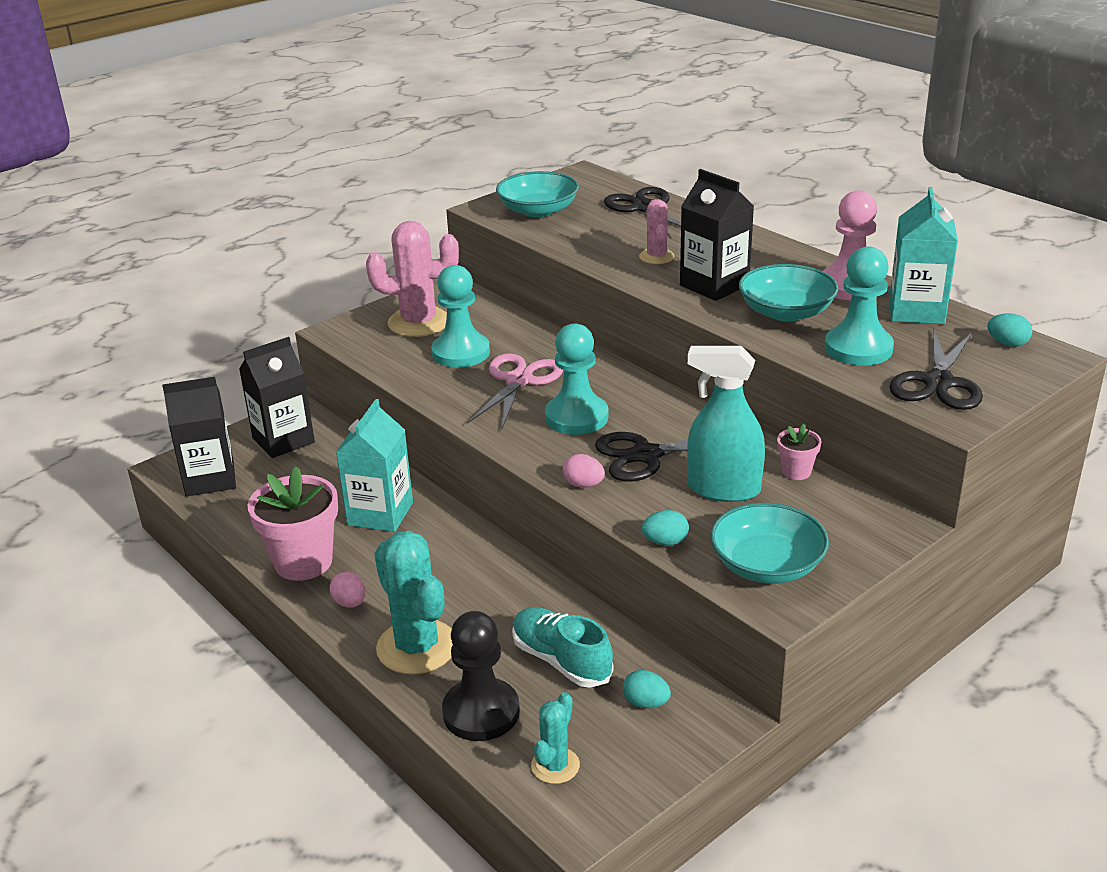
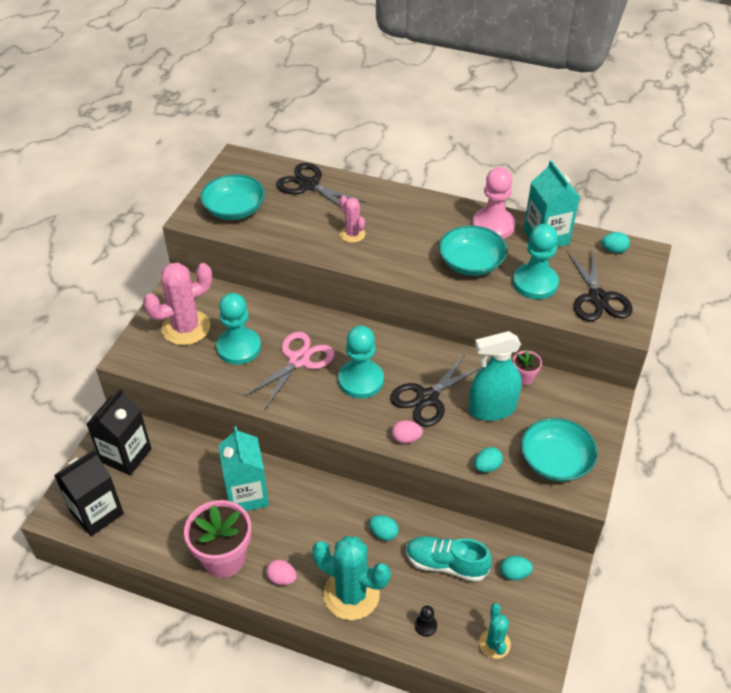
camera: 30 degrees left, 15 degrees up
black pawn [442,611,520,741] -> black pawn [415,605,437,637], size x0.43
pink scissors [467,353,563,430] -> pink scissors turned 45 degrees clockwise [244,332,335,409]
black carton [680,169,754,301] -> none
none -> turquoise egg [369,515,399,541]

